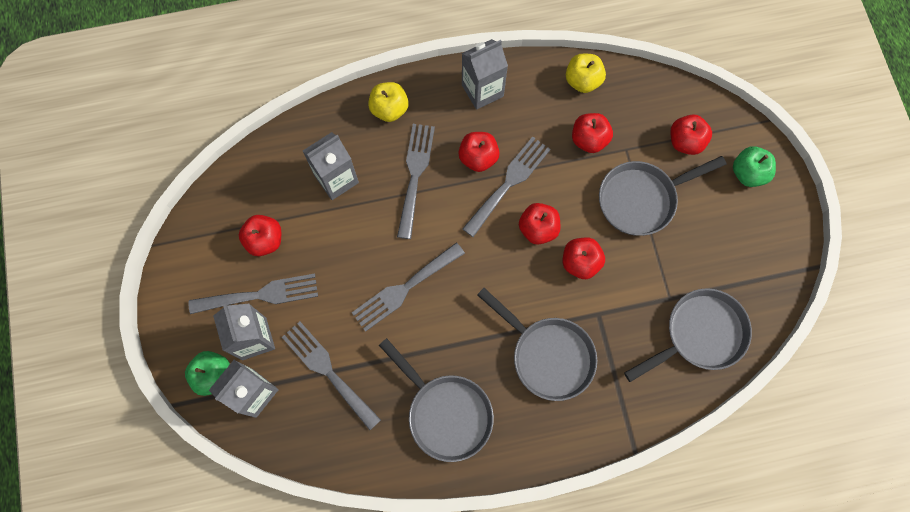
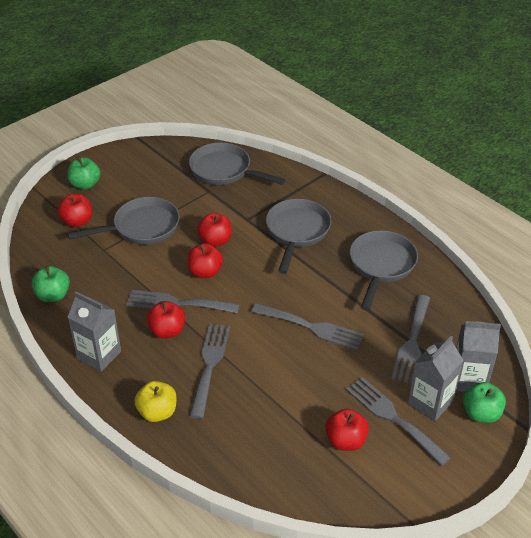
camera: 120 degrees left, 30 degrees down
grey carton [303,132,359,200] -> none
grey fork [397,124,435,239] -> grey fork turned 120 degrees clockwise [189,324,230,419]
yellow apple [566,54,606,93] -> green apple [32,266,70,302]
red apple [572,113,613,153] -> none
grey pan [599,156,726,236] -> grey pan turned 60 degrees counterclockwise [67,197,180,245]

